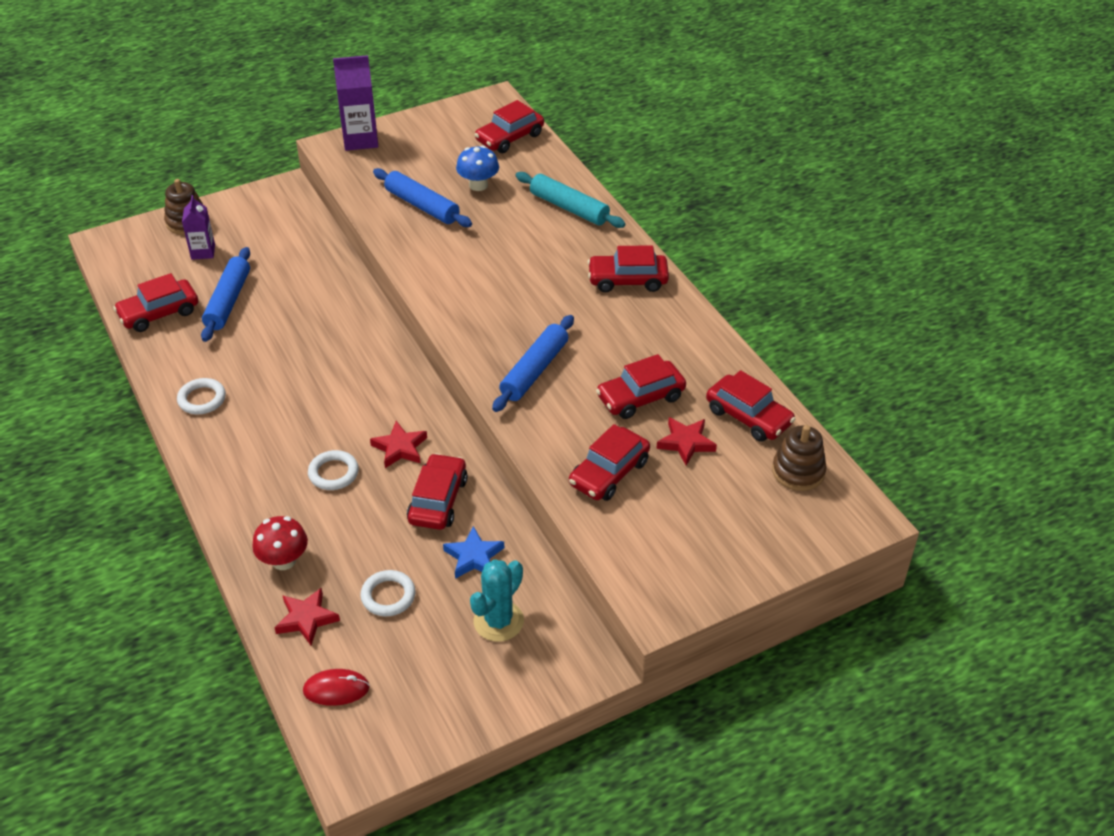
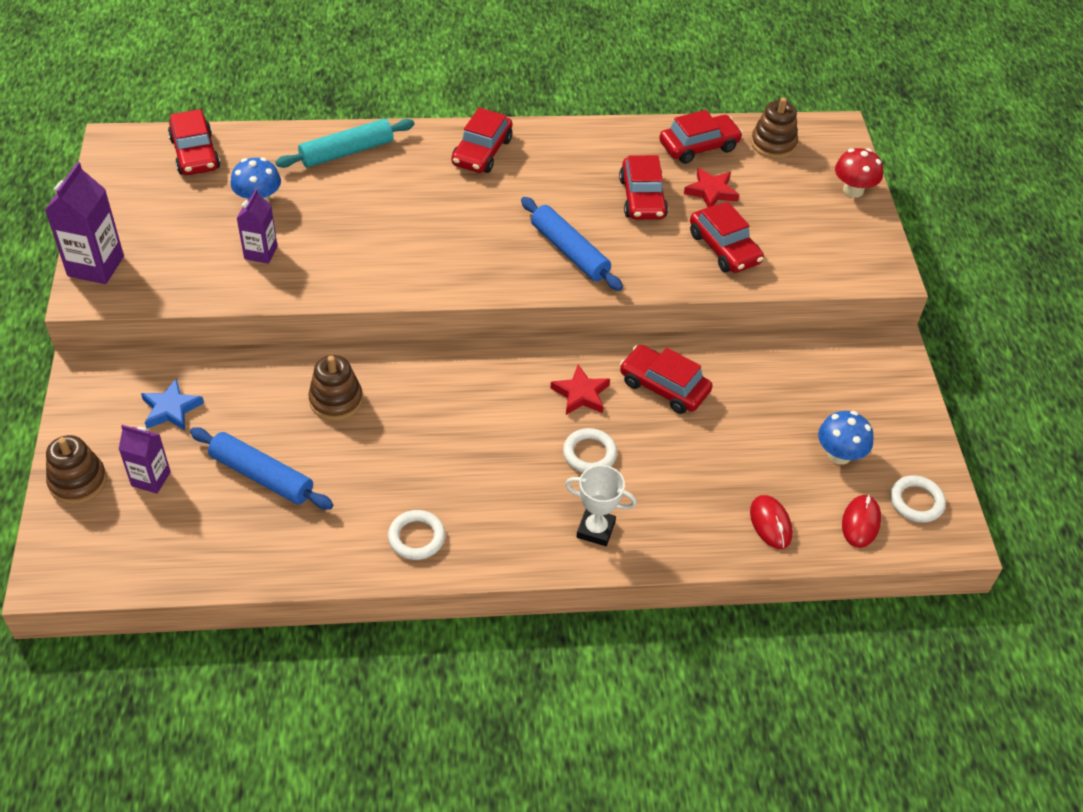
camera: 70 degrees left, 5 degrees up
red car [113,273,198,332] -> none
red mushroom [252,516,308,570] -> red mushroom moved to [835,148,883,198]
red star [275,588,340,645] -> red mouse [750,495,793,549]
white ring [360,570,415,616] -> white ring moved to [890,475,946,523]
blue rolling pin [373,168,472,227] -> purple carton [236,189,278,264]
blue star [443,526,504,579] -> blue star moved to [141,378,204,431]
turquoise cactus [470,559,524,642] -> none
none -> brown stacking toy [308,355,363,421]
none -> white trophy [565,465,637,546]
none -> blue mushroom [818,411,874,465]

